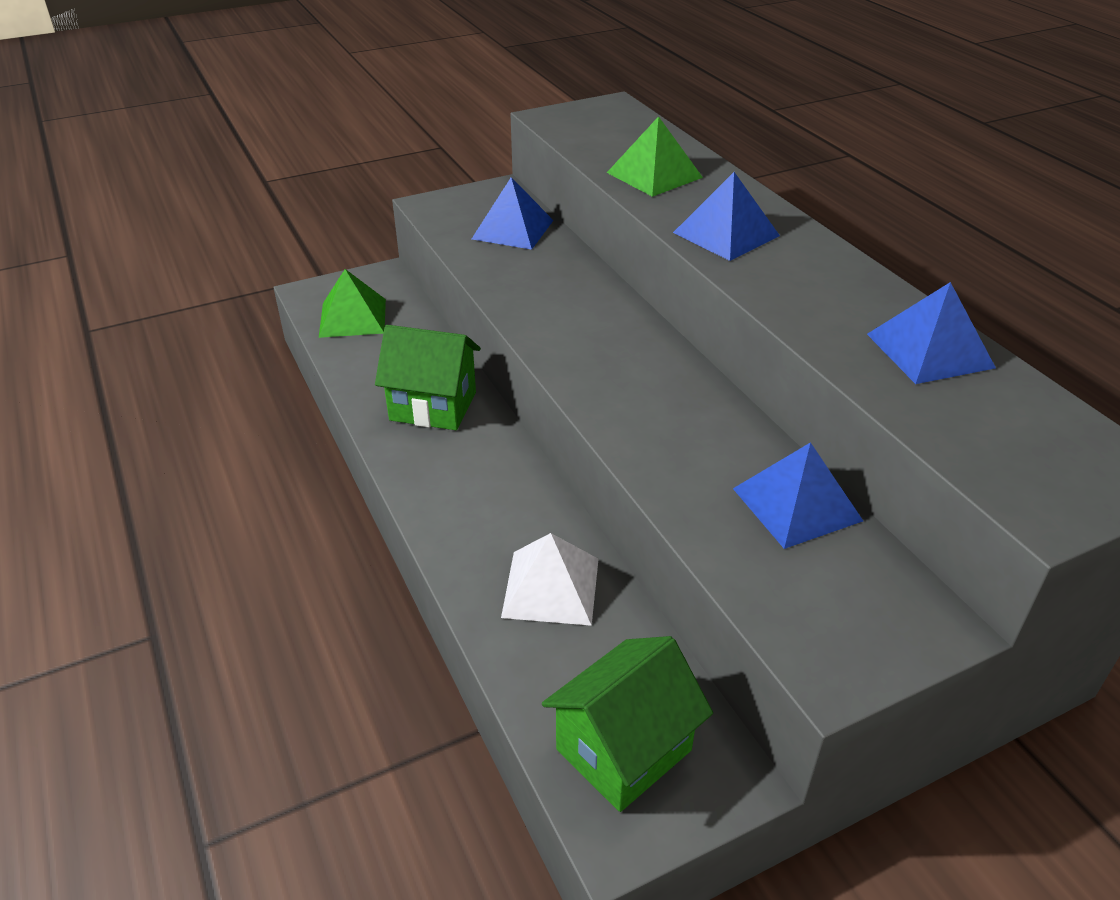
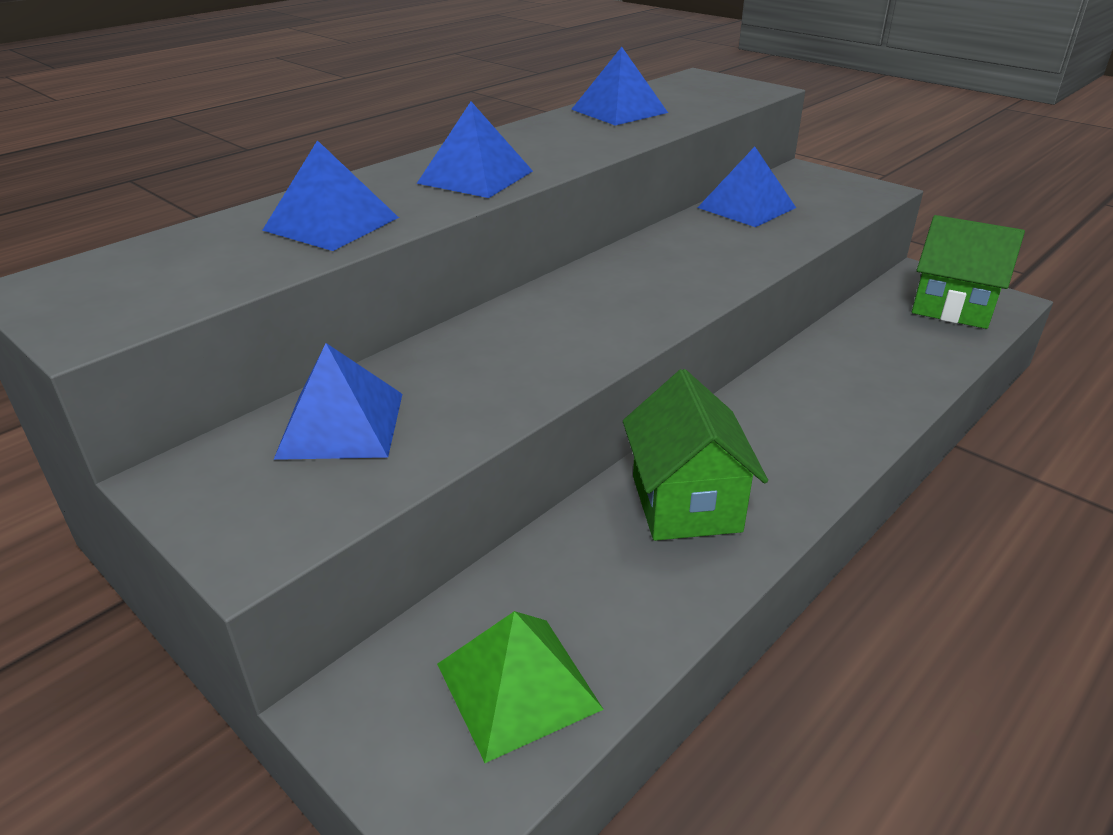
camera: 110 degrees left, 5 degrees down
white pyramid [501,533,599,626] -> none
green pyramid [607,116,703,197] -> blue pyramid [262,140,399,251]

